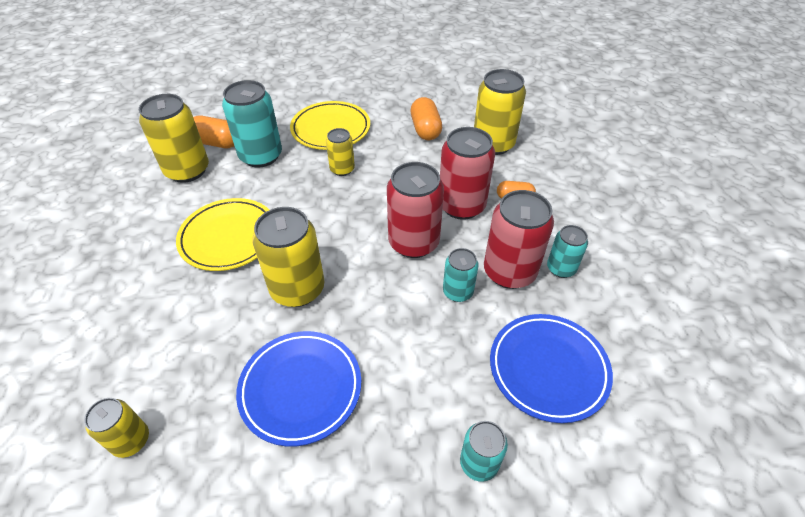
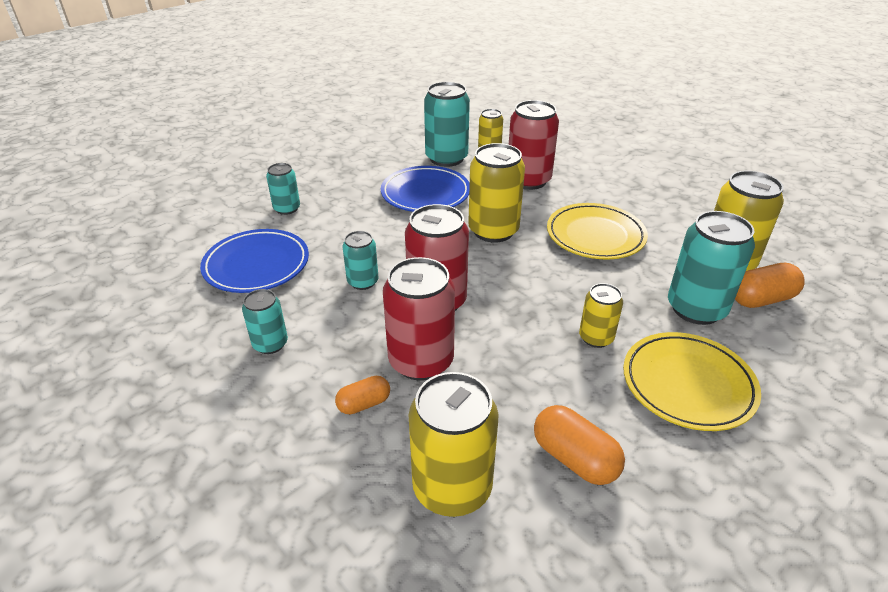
camera: 145 degrees right, 10 degrees down
red can [484,190,554,289] -> red can moved to [509,100,559,190]
none -> turquoise can [424,82,470,167]

